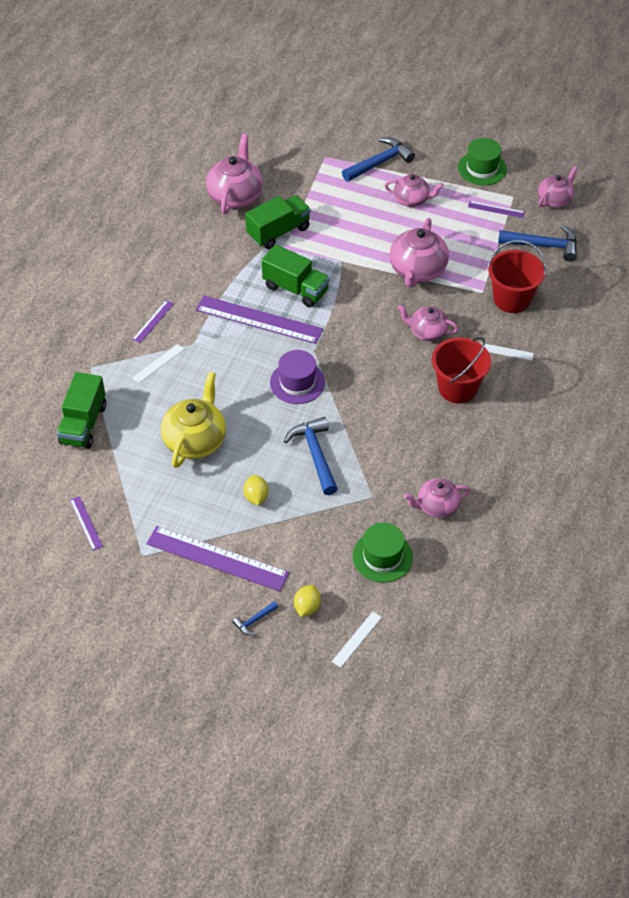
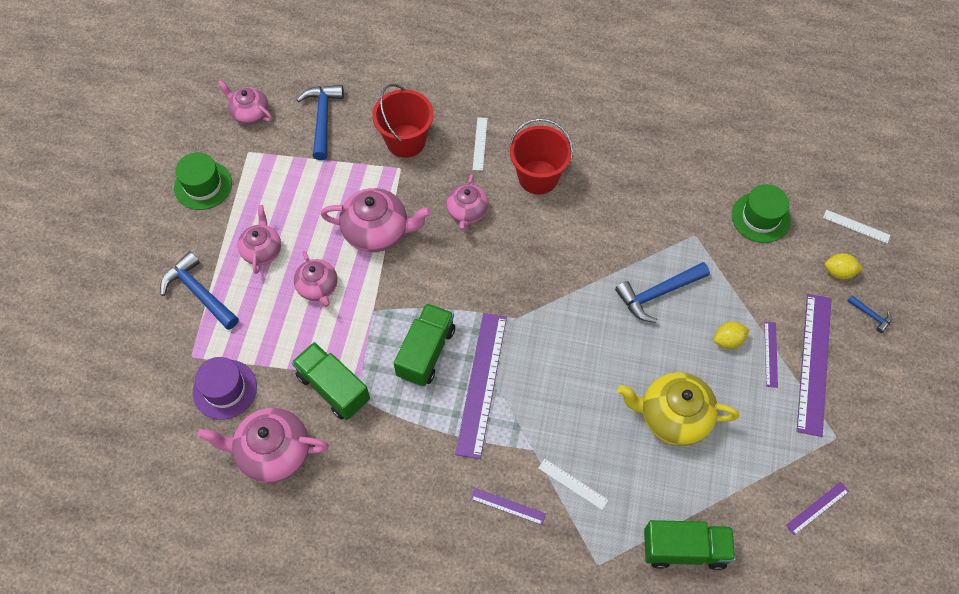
camera: 100 degrees left, 10 degrees up
purple hat [270,350,325,404] -> purple hat moved to [193,357,257,420]
pink teapot [404,478,470,518] -> pink teapot moved to [294,251,337,307]
purple ruler [468,201,525,218] -> purple ruler moved to [764,322,778,388]

